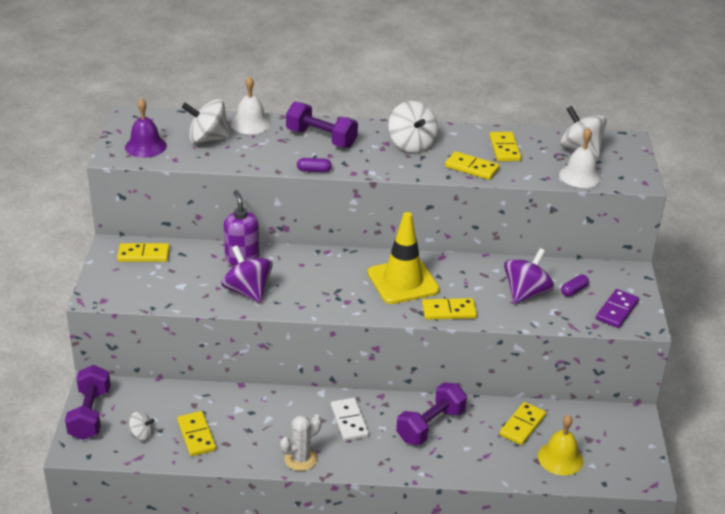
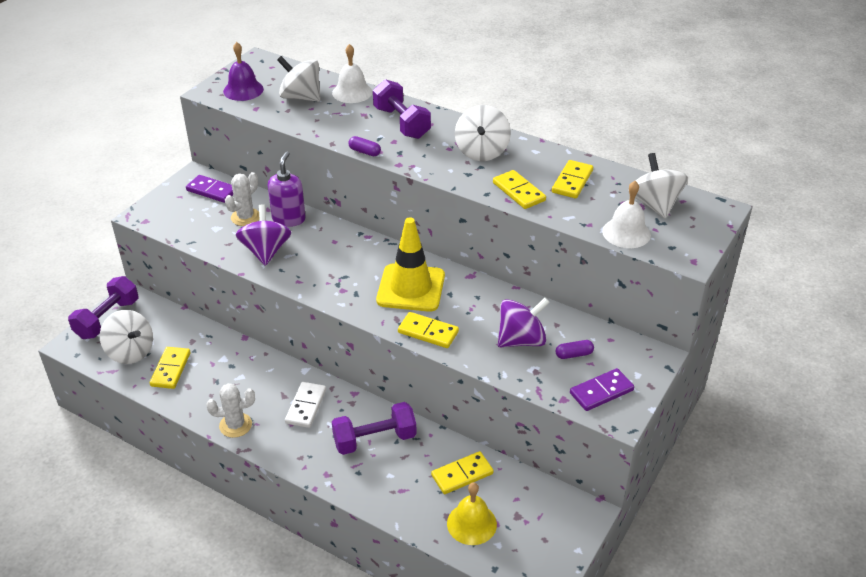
camera: 30 degrees right, 5 degrees up
yellow domino [117,243,170,262] -> purple domino [186,175,233,203]
white spinning top [129,411,155,441] -> white spinning top [100,310,153,364], size x1.85
none -> white cactus [225,172,259,226]

